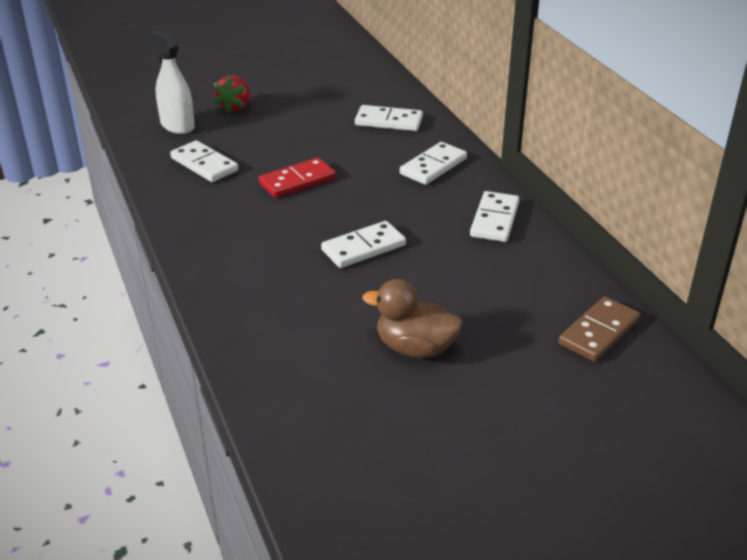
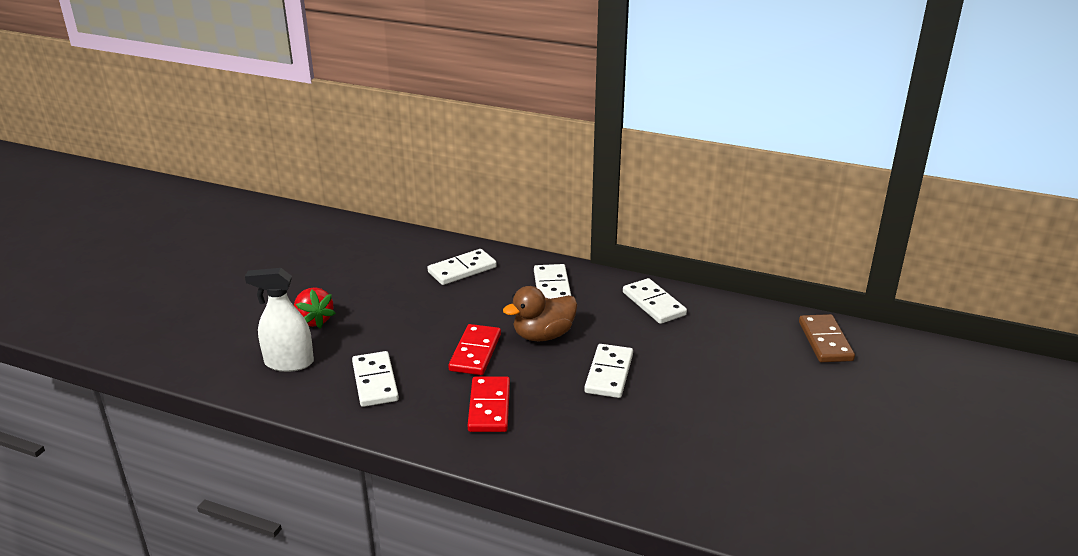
camera: 45 degrees left, 5 degrees down
white domino [170,140,238,182] -> white domino turned 75 degrees clockwise [352,351,399,407]
brown duck [363,279,463,358] -> brown duck moved to [503,286,577,341]
none -> red domino [468,376,510,432]

